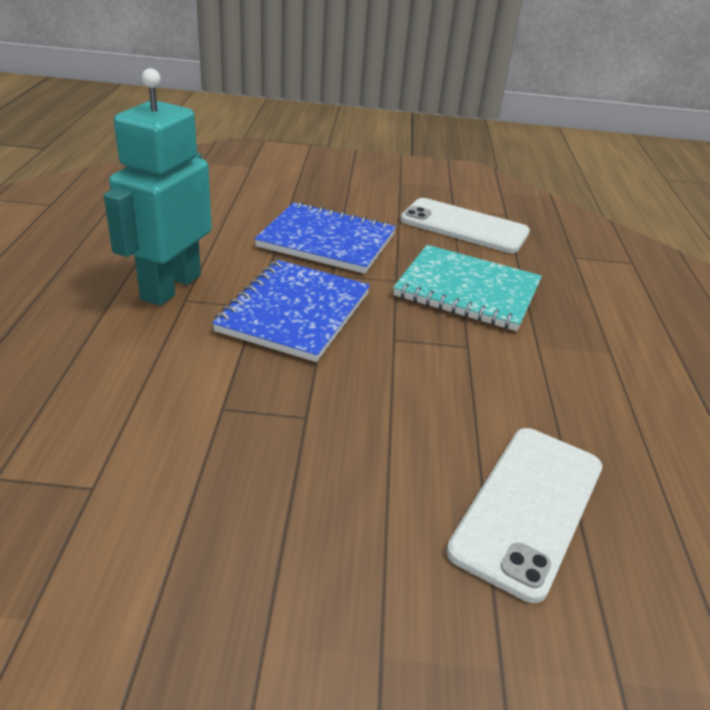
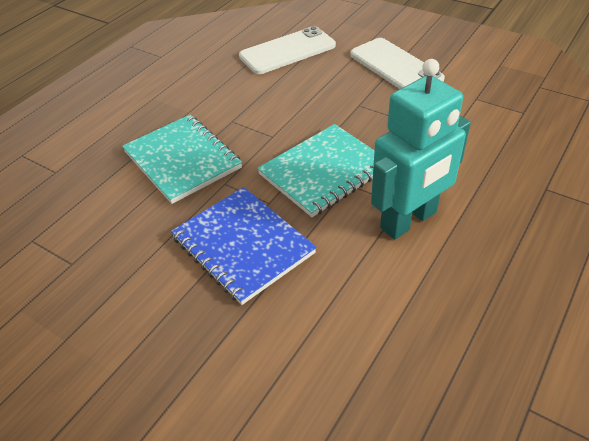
camera: 145 degrees left, 10 degrees up
blue notebook [212,260,370,362] -> turquoise notebook [257,124,375,217]
white phone [400,198,530,253] -> white phone moved to [350,38,445,89]

